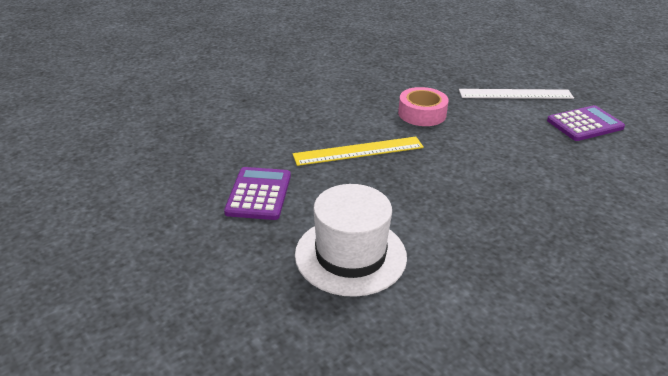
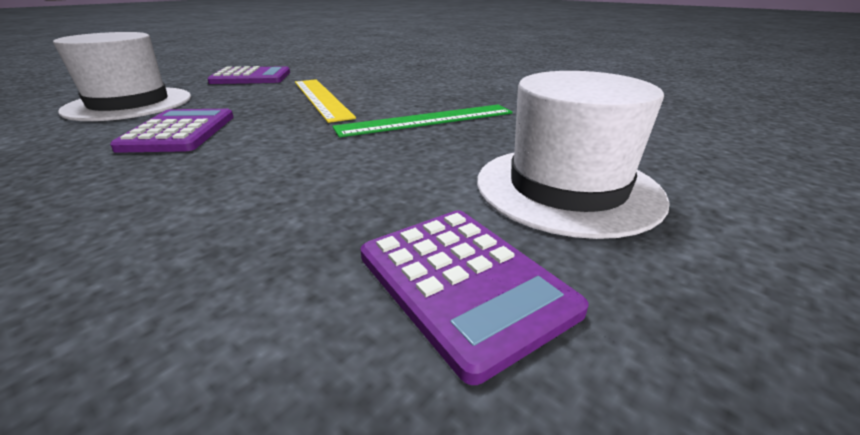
camera: 80 degrees right, 5 degrees down
pink tape [398,87,449,126] -> green ruler [332,105,513,137]
white ruler [459,89,574,99] -> white hat [477,71,670,239]
none -> purple calculator [110,109,234,153]

